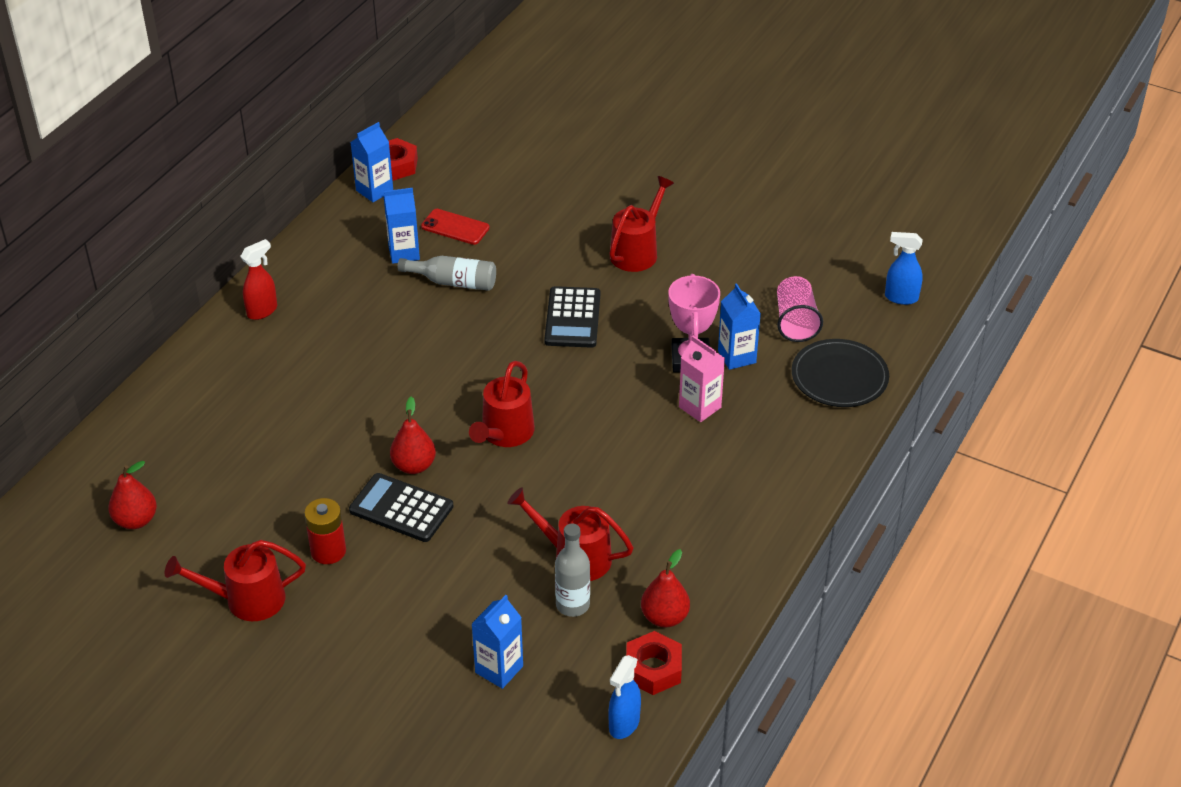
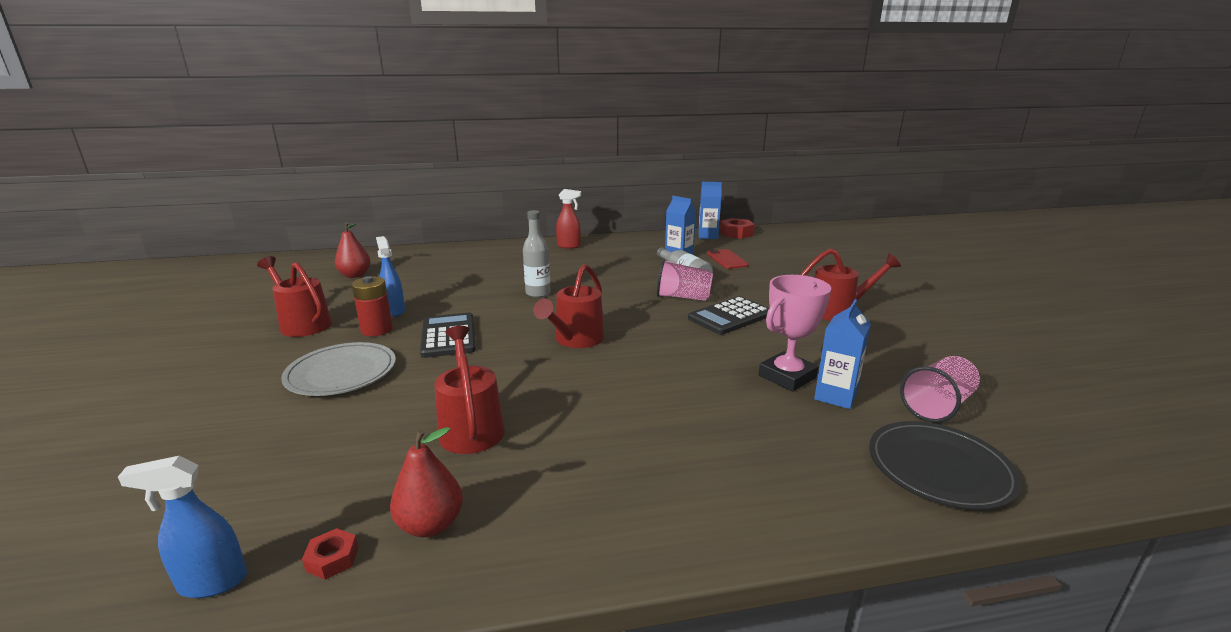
camera: 50 degrees right, 20 degrees down
red pear [390,397,436,474] -> none
red watering can [469,361,535,447] -> red watering can turned 45 degrees counterclockwise [533,264,605,348]
blue carton [472,595,523,689] -> none
grey bottle [555,523,590,617] -> grey bottle moved to [523,210,551,298]
red nut [626,631,682,695] -> red nut [302,528,359,580], size x0.54
pink carton [679,336,725,422] -> none
blue spray bottle [885,232,923,305] -> blue spray bottle moved to [376,236,405,317]
none -> grey plate [281,342,396,396]
none -> pink cup [657,259,713,301]

